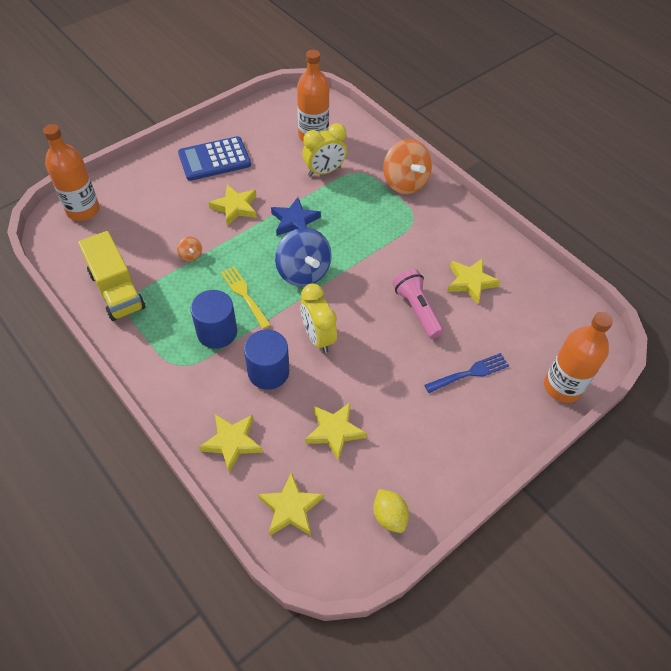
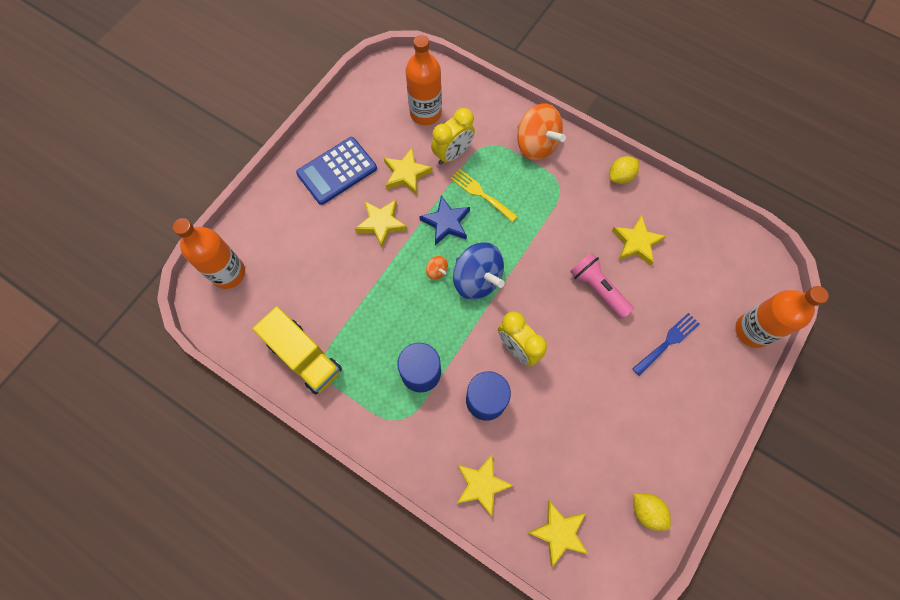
camera: 15 degrees left, 15 degrees up
orange spinning top [177,237,202,261] -> orange spinning top moved to [426,256,448,280]
yellow fork [221,266,271,329] -> yellow fork moved to [450,169,518,222]
yellow star [305,402,367,461] -> yellow star moved to [384,148,433,195]
none -> yellow lemon [609,156,639,184]

